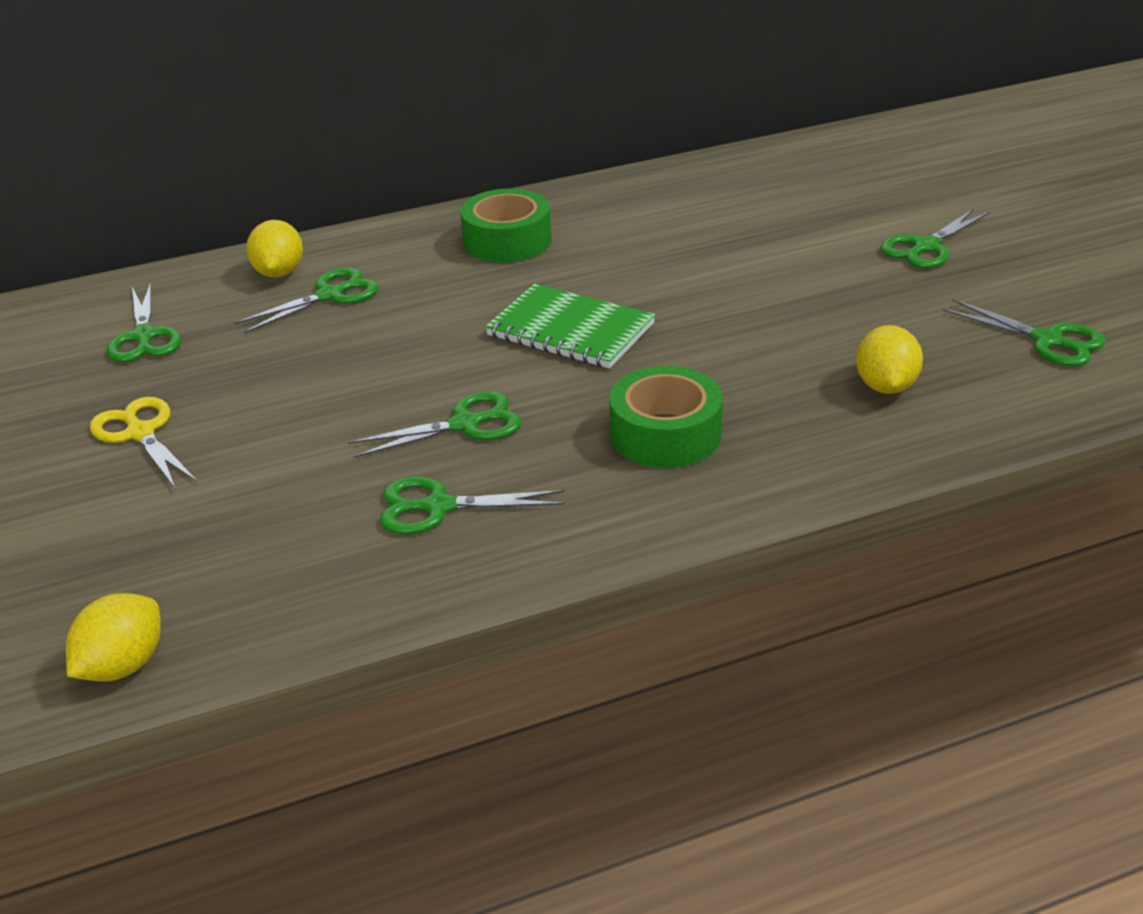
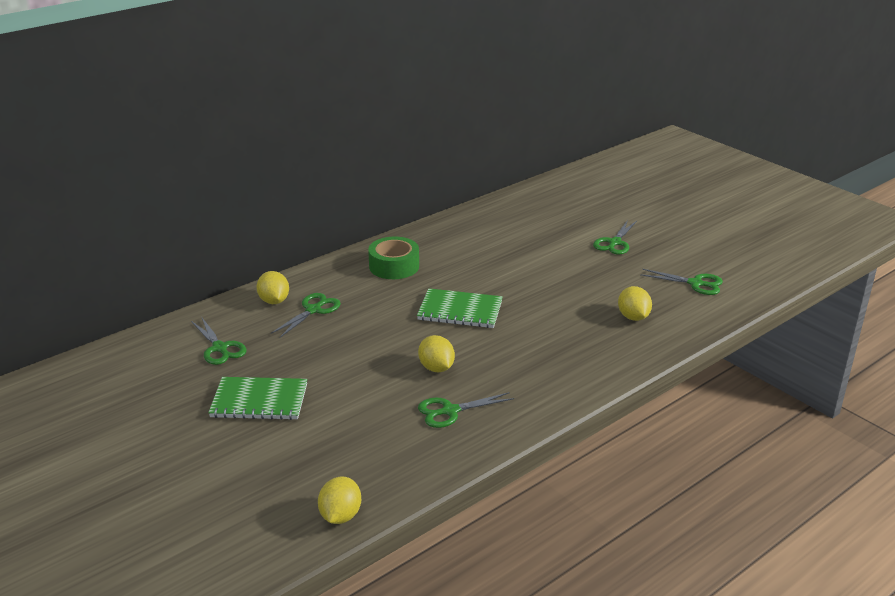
camera: 20 degrees left, 5 degrees down
yellow scissors [90,397,198,488] -> green notebook [208,377,307,420]
green scissors [348,391,521,458] -> yellow lemon [418,335,455,373]
green tape [609,366,722,468] -> none

